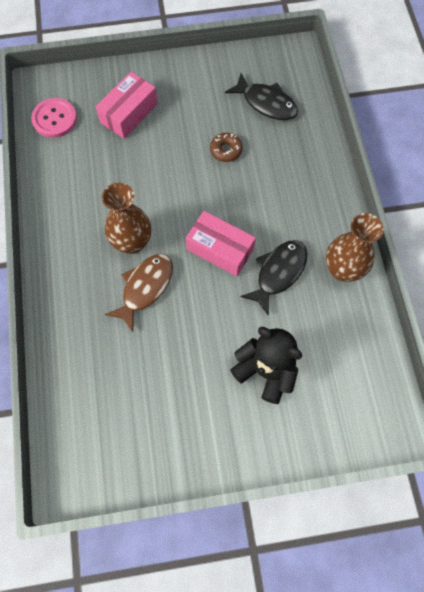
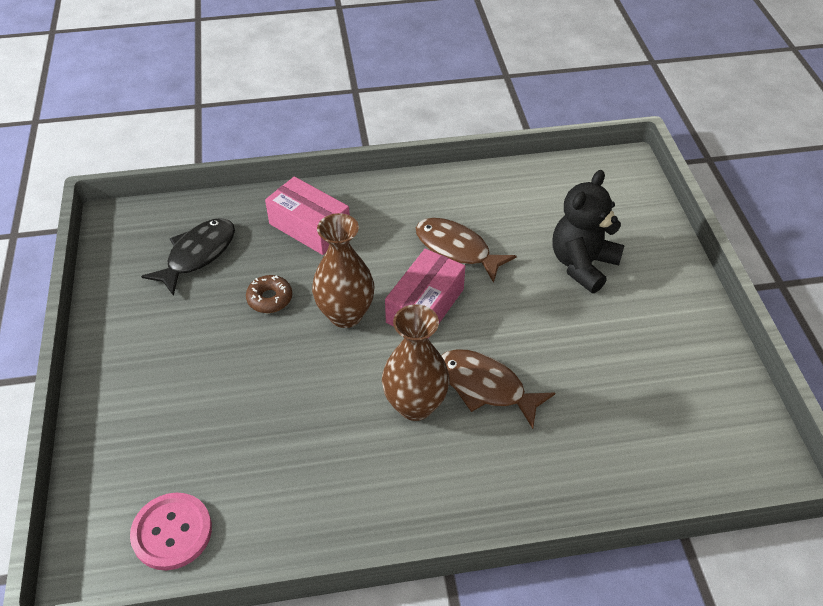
camera: 90 degrees left, 20 degrees down
pink box [96,72,158,139] -> pink box moved to [265,176,350,255]
black fish [240,240,307,316] -> brown fish [416,218,516,283]
brown vase [326,213,384,282] -> brown vase moved to [312,213,375,328]

